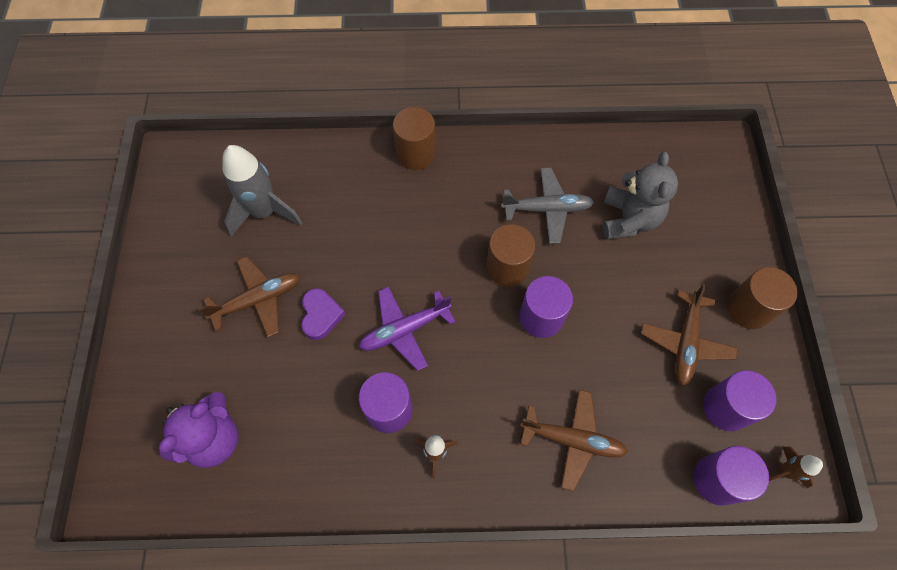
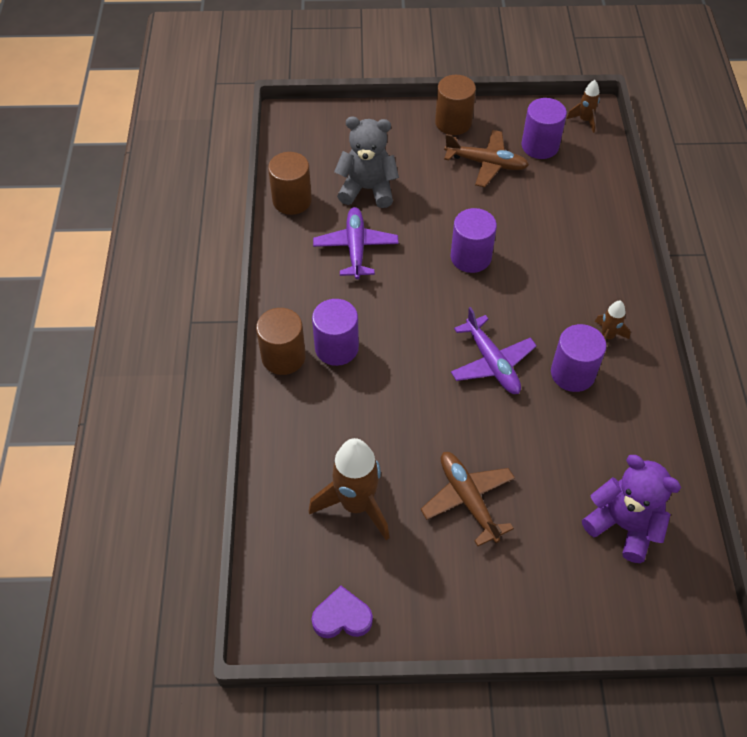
camera: 90 degrees left, 10 degrees down
grey rocket [223,145,302,236] -> brown rocket [309,438,390,540]
purple heart [301,288,346,340] -> purple heart moved to [312,586,373,638]
brown cylinder [486,224,535,287] -> brown cylinder moved to [268,152,312,215]
grey plane [501,168,594,244] -> purple plane [313,207,399,279]
brown plane [520,389,628,492] -> none
purple cylinder [693,446,769,506] -> purple cylinder moved to [312,299,359,366]

